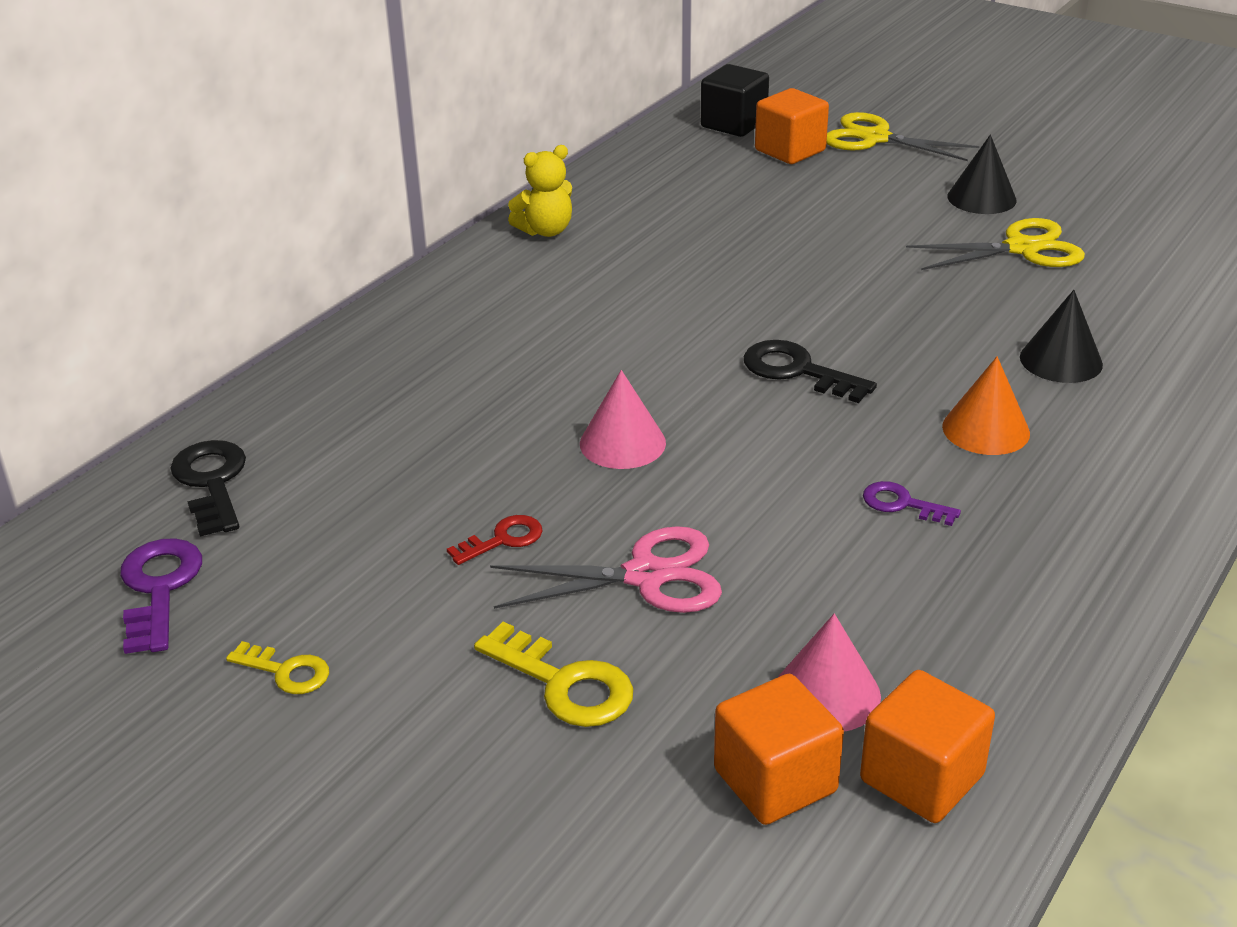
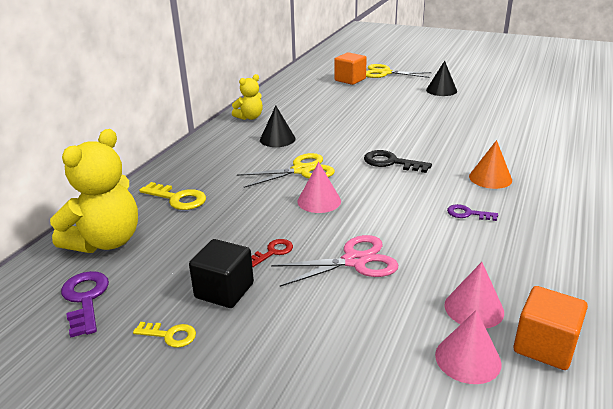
camera: 10 degrees left, 5 degrees down
black key [170,440,246,537] -> yellow teddy bear [50,129,138,253]
yellow key [474,622,633,727] -> yellow key moved to [139,182,206,210]
black cube [701,64,769,137] -> black cube moved to [189,239,254,308]
orange cube [714,674,844,825] -> pink cone [435,310,502,384]
yellow scissors [906,218,1085,270] -> yellow scissors moved to [237,153,335,188]
black cone [1020,290,1103,383] -> black cone moved to [260,106,296,147]

